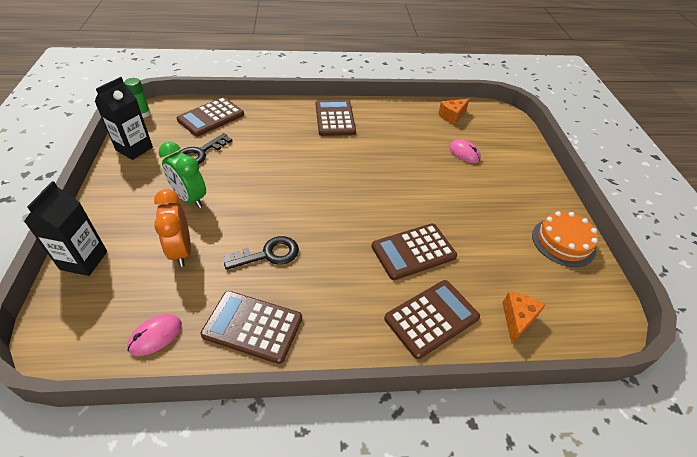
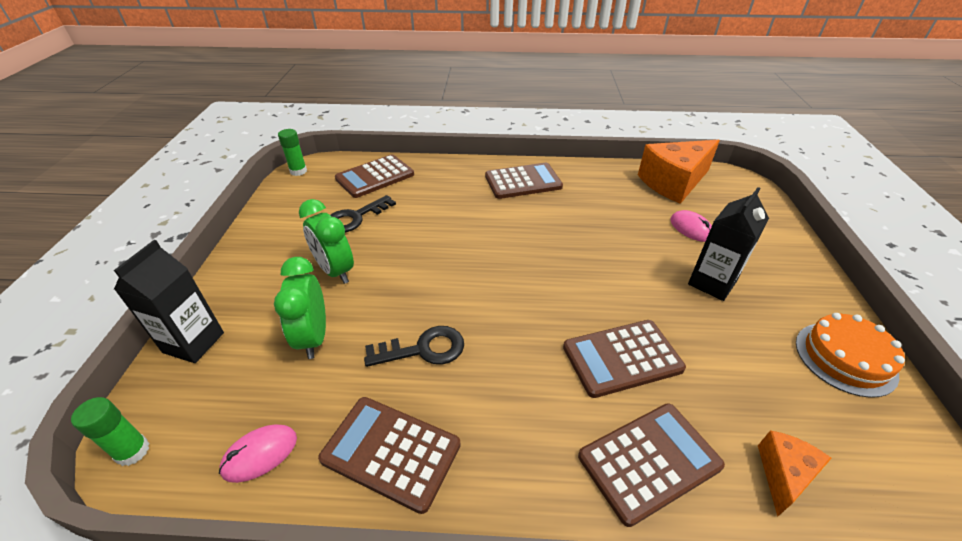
camera: 10 degrees right, 5 degrees down
black carton [94,77,153,160] -> black carton moved to [688,187,769,301]
orange clock [154,189,191,267] -> green clock [274,257,326,359]
brown calculator [316,100,356,136] -> brown calculator turned 75 degrees clockwise [485,163,563,199]
orange cheese [438,99,470,125] -> orange cheese [638,140,720,204], size x1.95
none -> green glue stick [71,397,150,466]

